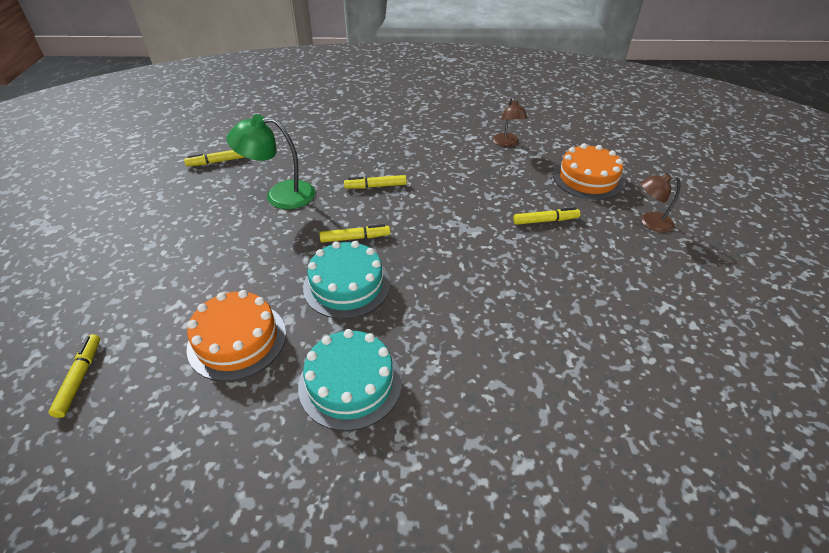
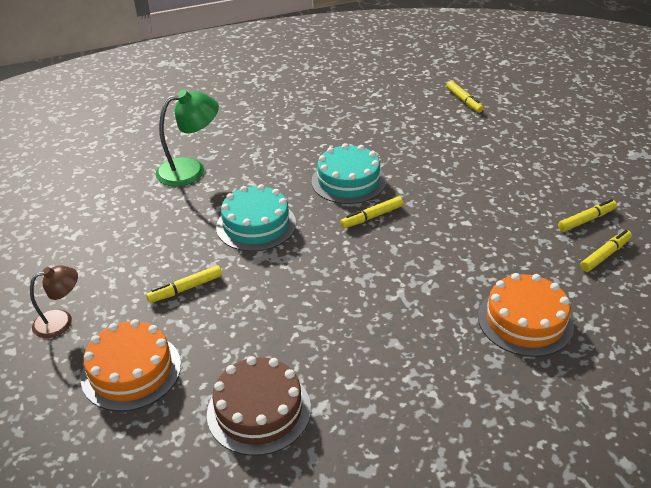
camera: 160 degrees right, 5 degrees down
orange cake [187,290,286,381] -> orange cake moved to [478,273,574,357]
green lamp [226,114,315,209] -> green lamp moved to [155,90,219,186]
turquoise cake [298,329,402,431] -> turquoise cake moved to [216,184,296,251]
yellow marker [344,175,407,189] -> yellow marker moved to [558,199,617,232]
brown lamp [493,98,528,147] -> brown cake [207,356,311,456]

